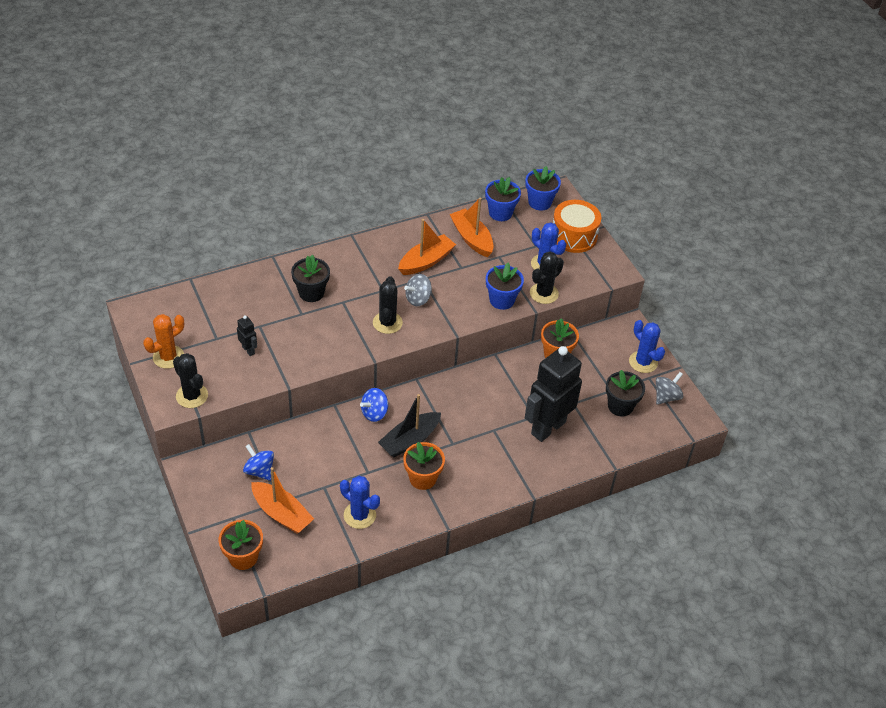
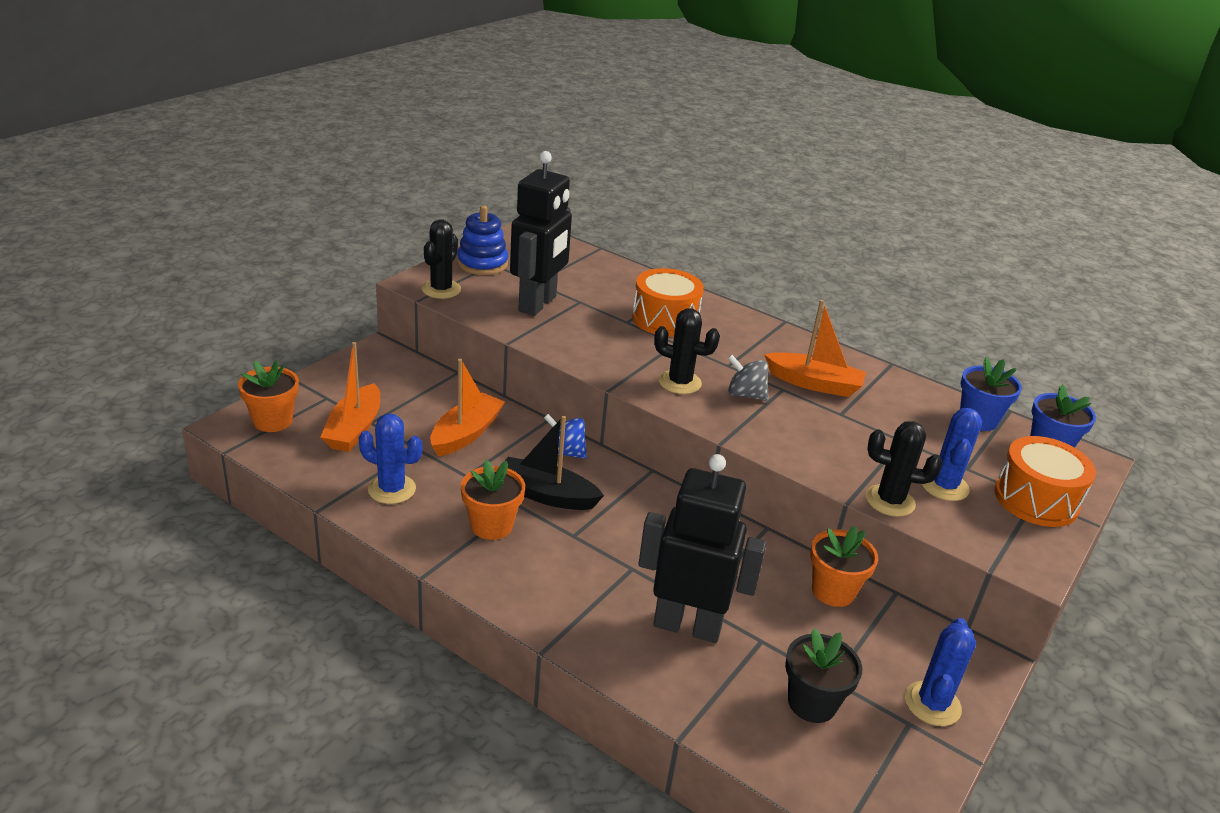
camera: 60 degrees right, 15 degrees down
orange cactus [143,314,184,369] -> blue stacking toy [457,205,508,275]
black robot [237,315,257,356] -> black robot [510,151,572,316], size x2.43
blue spinning top [243,444,274,481] -> none
black flower pot [291,255,330,302] -> orange drum [632,268,704,337]
blue cactus [340,476,380,529] -> blue cactus turned 75 degrees counterclockwise [358,414,422,504]
black cactus [373,276,403,334] -> black cactus turned 45 degrees clockwise [654,308,720,394]
orange boat [450,197,494,257] -> orange boat moved to [430,359,505,456]
blue flower pot [486,263,524,310] -> none
grey spinning top [656,372,683,405] -> none

